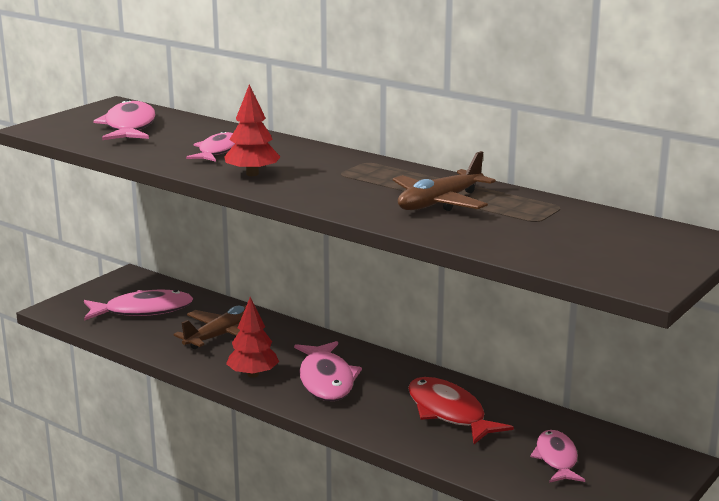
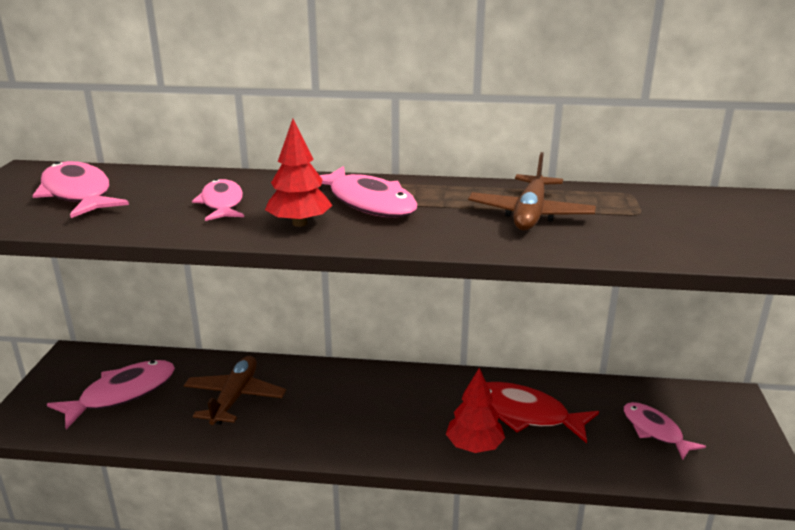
camera: 30 degrees left, 5 degrees up
red tree [226,297,279,378] -> red tree moved to [446,368,505,453]
pink fish [294,341,362,401] -> pink fish moved to [320,166,418,217]

